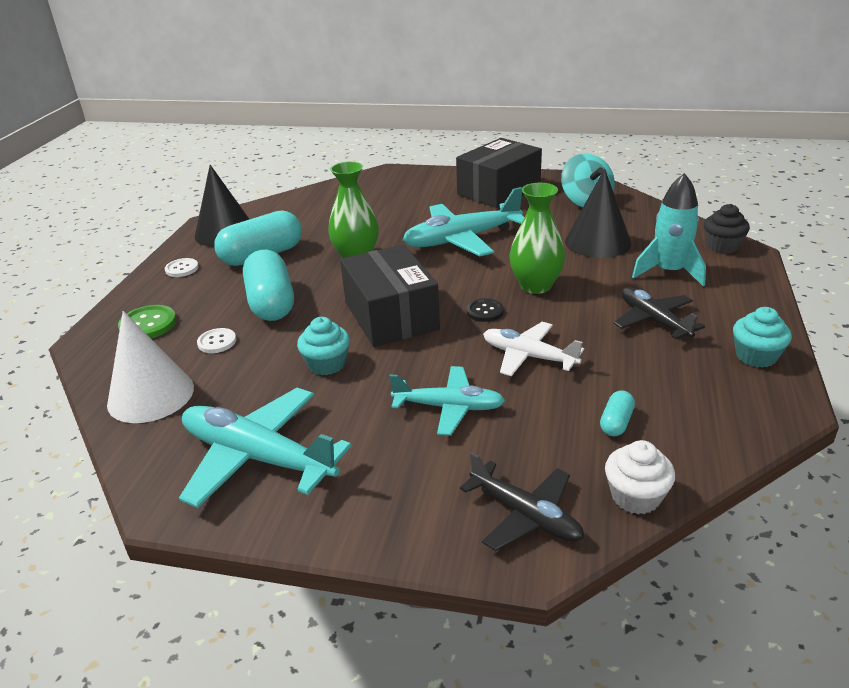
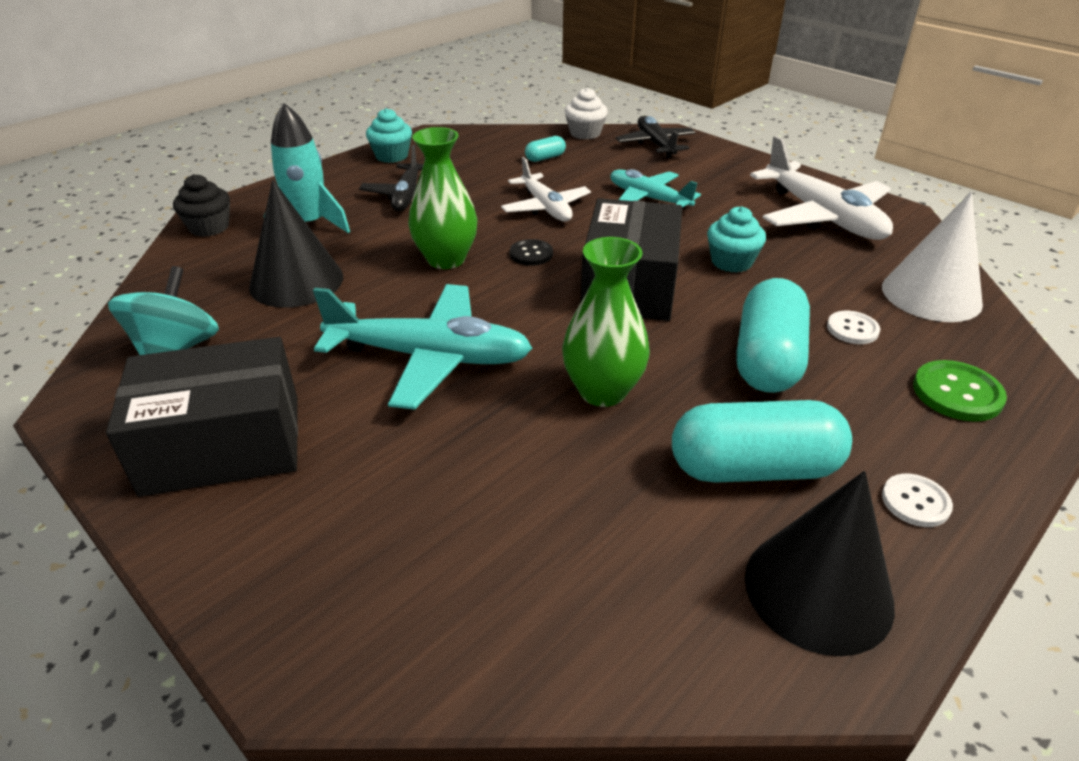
camera: 150 degrees left, 5 degrees up
turquoise plane [179,388,352,508] -> white plane [750,136,893,240]

